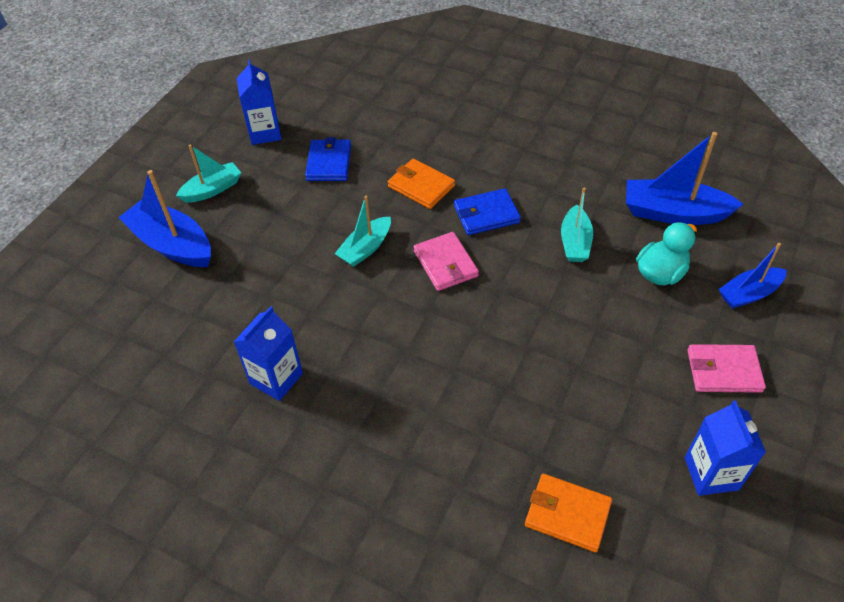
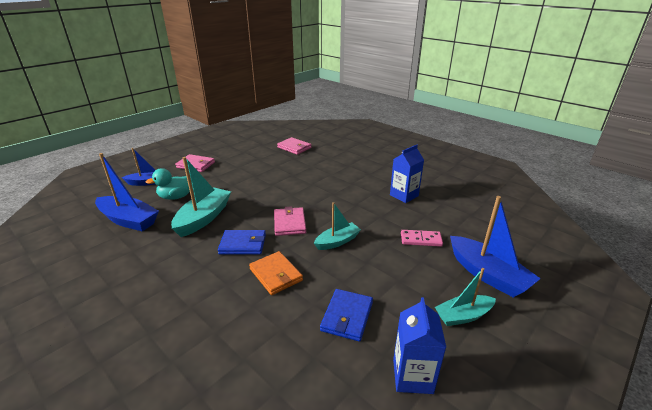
camera: 165 degrees left, 20 degrees down
orange wallet [525,474,612,552] -> pink wallet [277,137,312,155]
turquoise boat [561,188,593,262] -> turquoise boat [171,157,231,237], size x1.61
blue carton [685,400,766,496] -> none
none -> pink domino [401,230,443,247]

